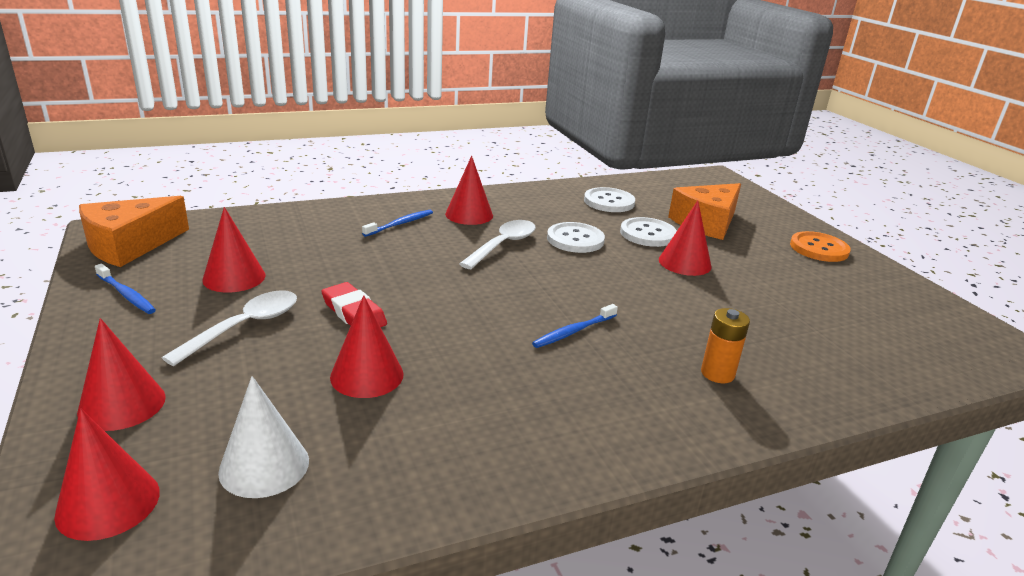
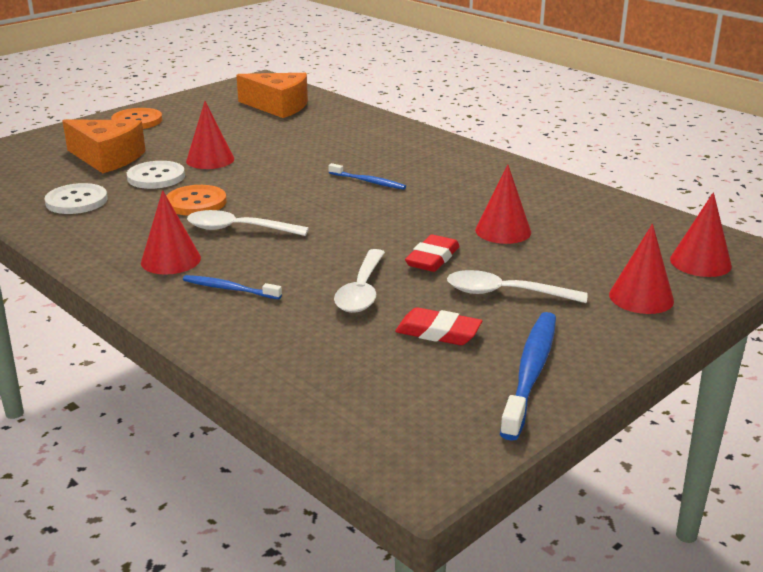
camera: 110 degrees left, 0 degrees up
orange cheese [79,196,189,267] -> orange cheese moved to [236,73,308,118]
blue toothbrush [95,264,156,314] -> blue toothbrush [500,312,556,441], size x1.77
red cone [202,207,266,293] -> red eraser [395,307,482,345]
white cone [218,376,309,498] -> none
white button [547,222,605,253] -> orange button [166,185,227,216]
orange battery [701,308,750,383] -> none
none -> white spoon [334,249,385,313]

